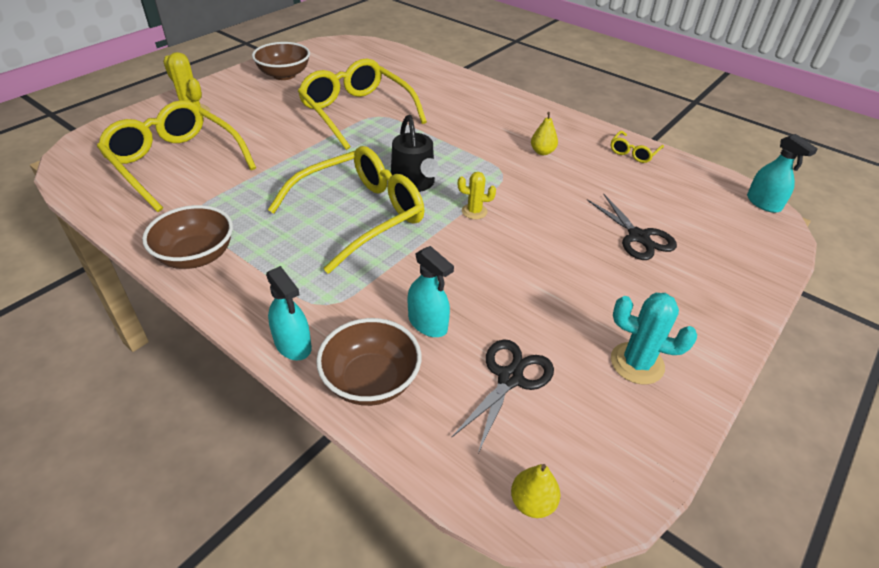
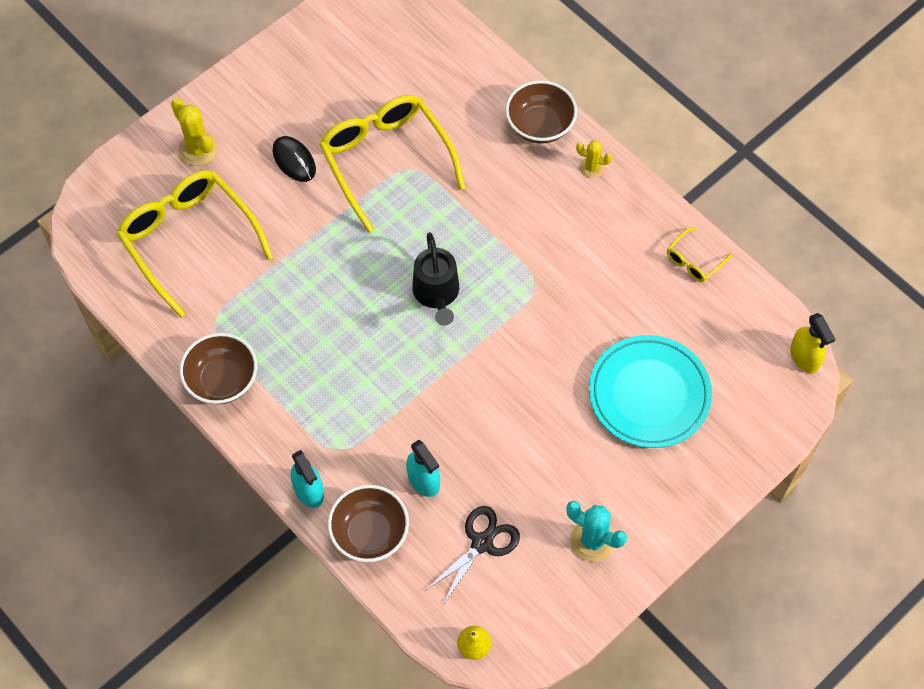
camera: 10 degrees right, 20 degrees up
brown bowl [252,42,310,80] -> brown bowl moved to [505,80,577,144]
yellow glasses [268,146,425,274] -> none
yellow cactus [458,172,496,219] -> yellow cactus moved to [576,140,612,178]
yellow pear [531,112,558,155] -> none
black scissors [587,193,677,260] -> turquoise plate [589,335,712,448]
turquoise spray bottle [747,134,818,213] -> yellow spray bottle [790,313,835,374]
none -> black mouse [273,136,316,182]

